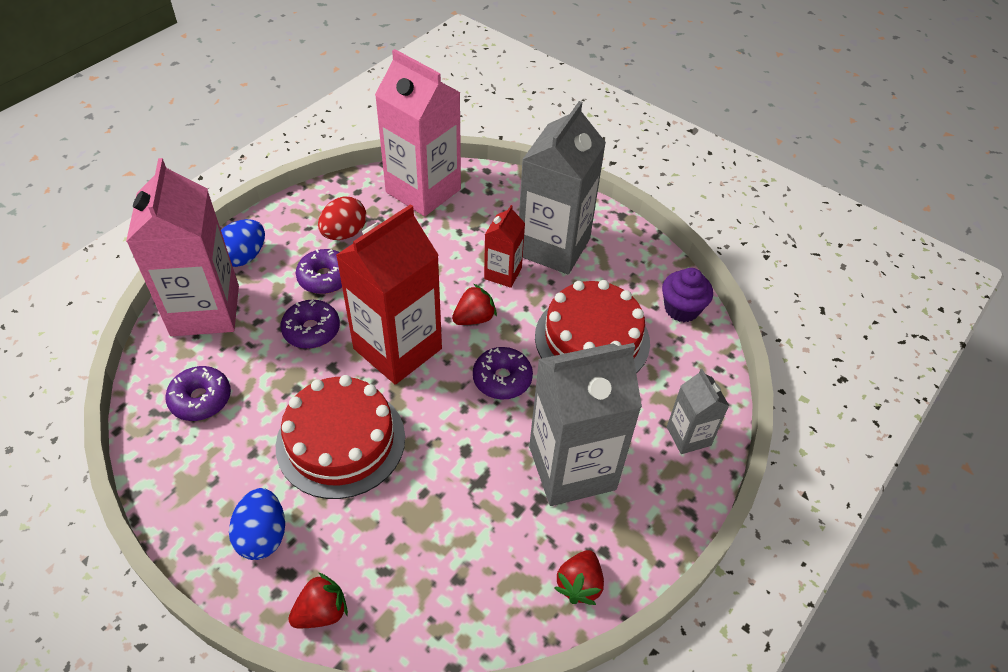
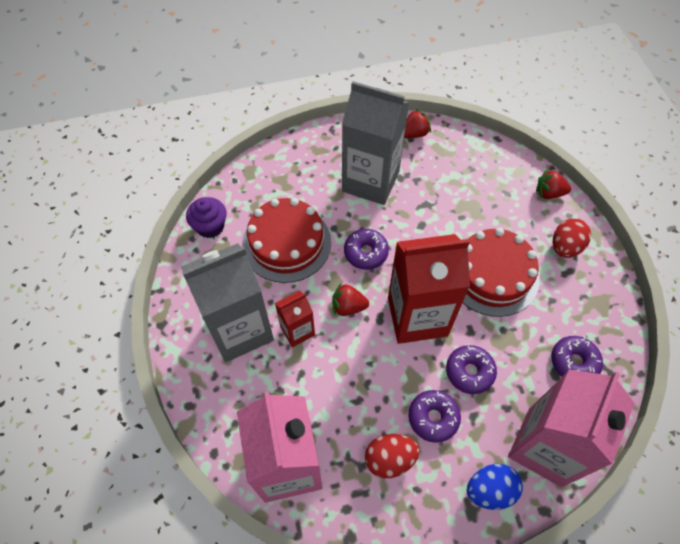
camera: 140 degrees left, 10 degrees up
blue egg [229,488,285,560] -> red egg [553,218,591,258]
grey carton [667,369,729,454] -> none

